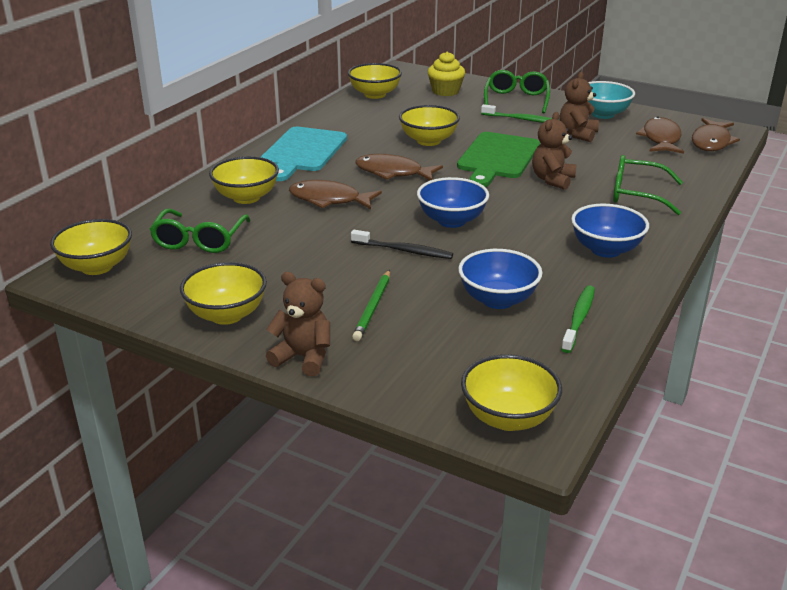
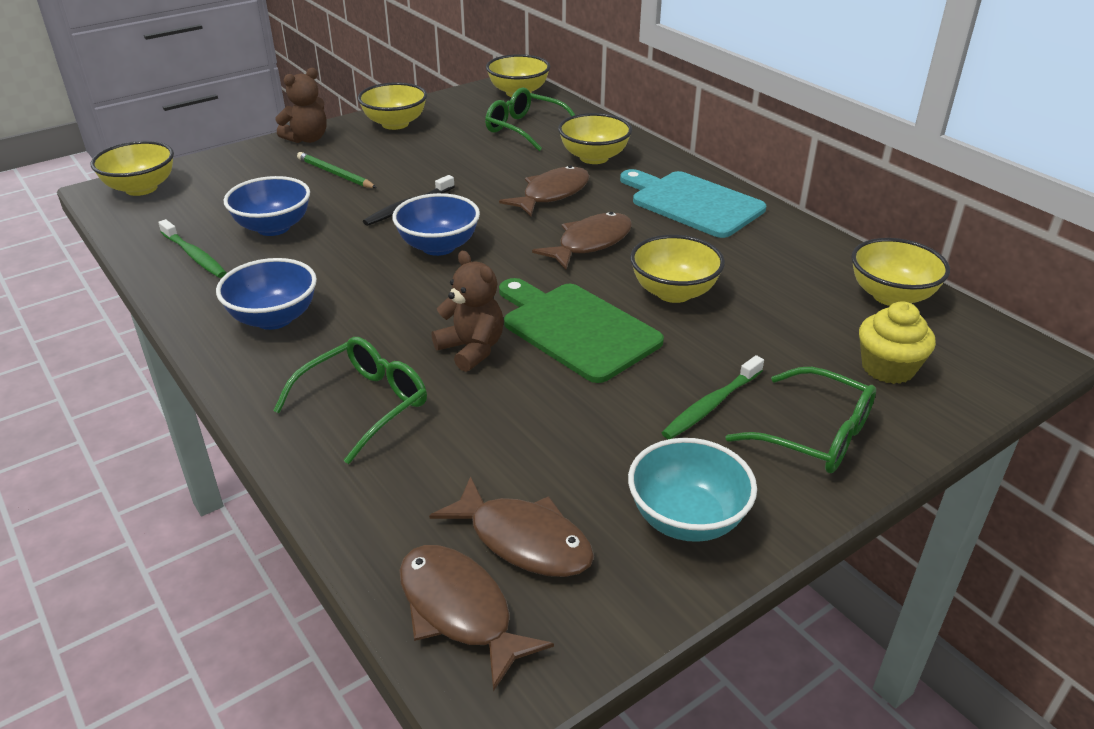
camera: 115 degrees right, 5 degrees up
brown teddy bear [559,72,599,142] -> none

